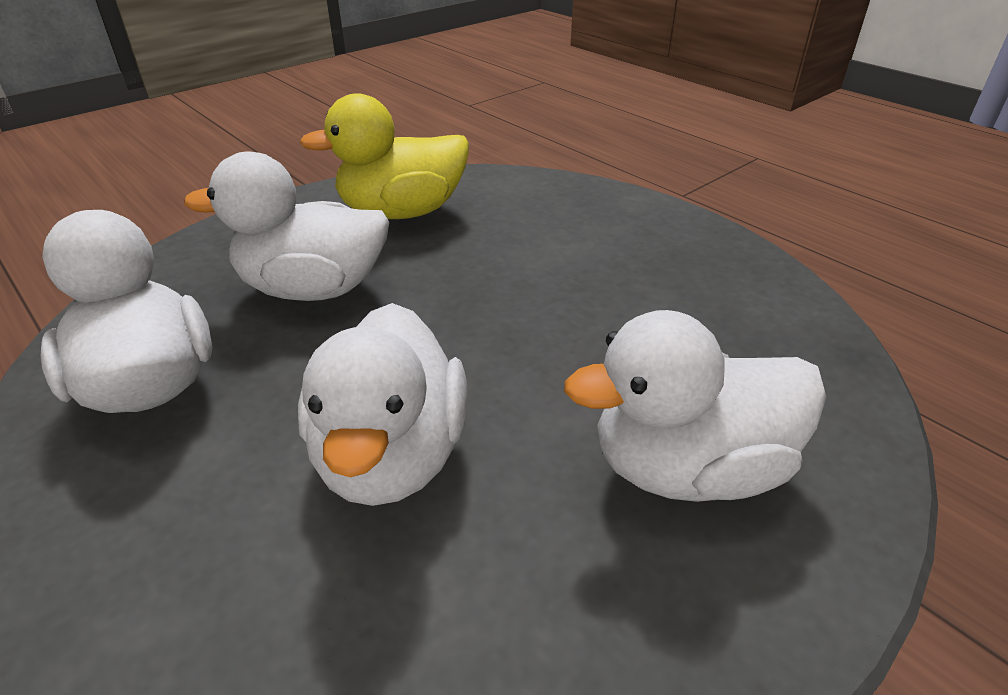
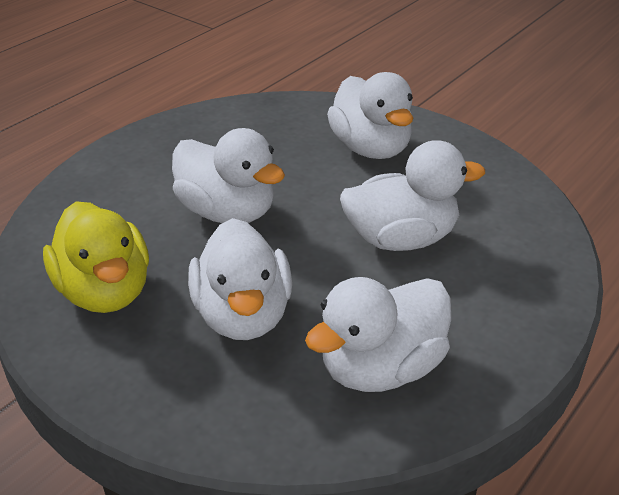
camera: 100 degrees left, 0 degrees up
none -> white duck [172,128,285,223]

